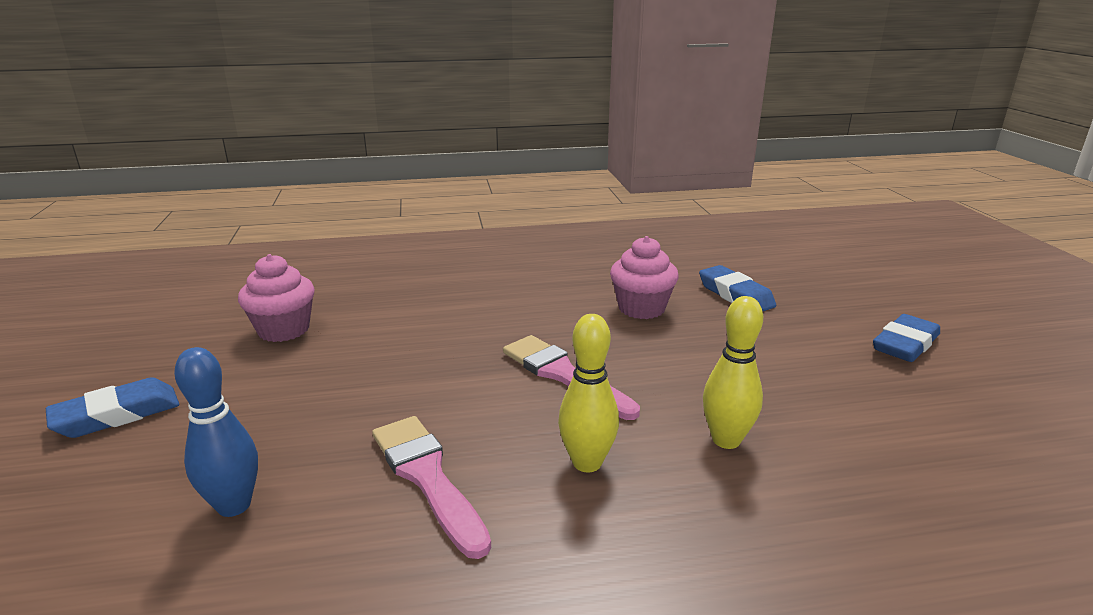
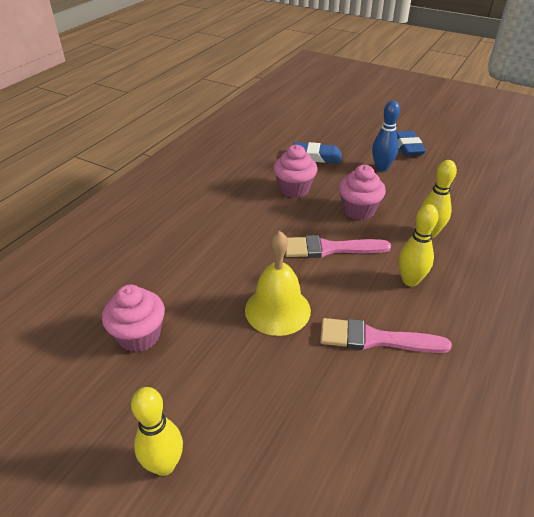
camera: 50 degrees left, 15 degrees up
blue eraser [46,377,179,438] -> yellow bowling pin [131,387,183,476]
blue bowling pin [174,347,258,517] -> blue bowling pin moved to [372,101,400,171]
none -> yellow bell [245,231,311,336]
none -> pink cupcake [339,165,386,220]

